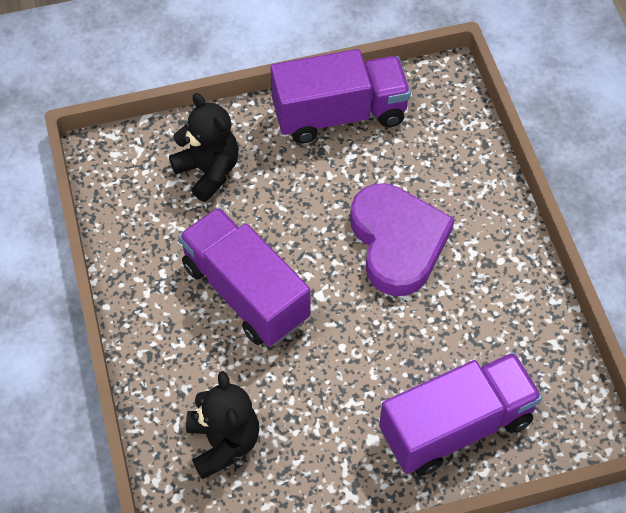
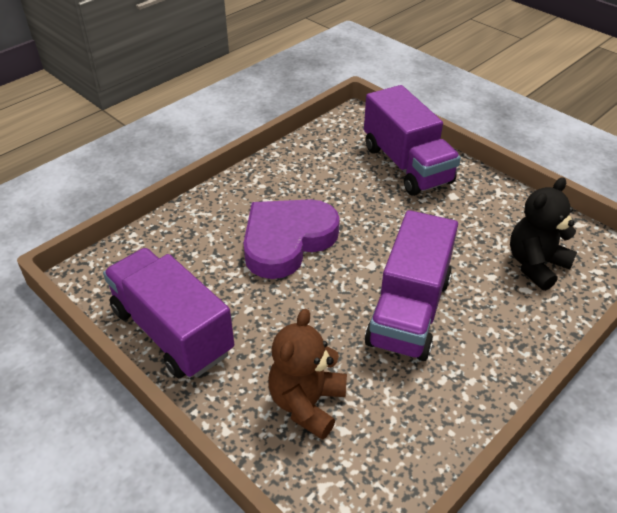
camera: 120 degrees left, 15 degrees down
black teddy bear [169,93,239,202] -> brown teddy bear [268,309,347,440]
purple truck [379,352,543,476] -> purple truck turned 150 degrees counterclockwise [364,85,461,196]

